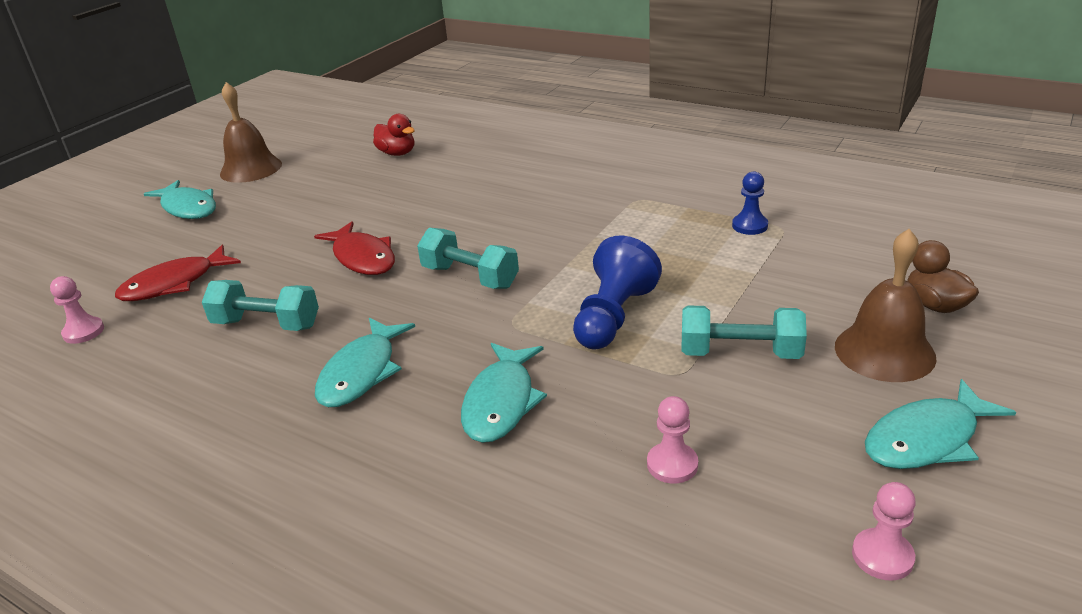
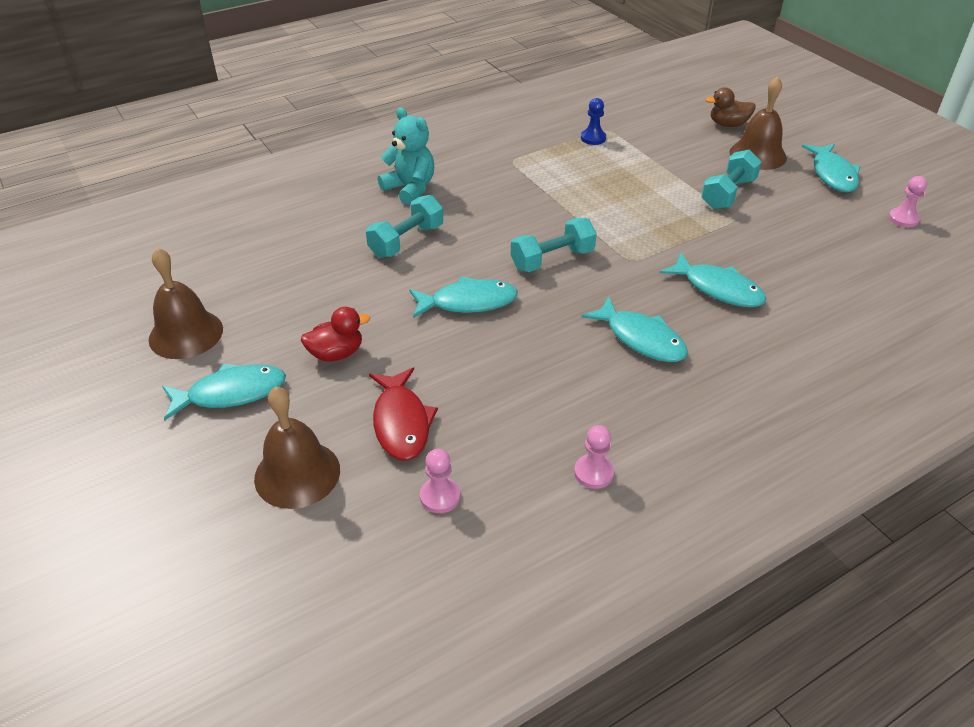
camera: 65 degrees left, 10 degrees up
turquoise dumbbell [202,280,319,331] -> turquoise dumbbell moved to [366,195,443,258]
red fish [314,221,395,275] -> turquoise fish [409,276,518,318]
red duck [373,114,415,156] -> red duck moved to [301,307,370,362]
blue pawn [573,236,662,349] -> none
pink pawn [647,396,698,484] -> pink pawn moved to [574,425,614,489]
none -> brown bell [254,386,340,509]
none -> turquoise teddy bear [378,107,434,205]

